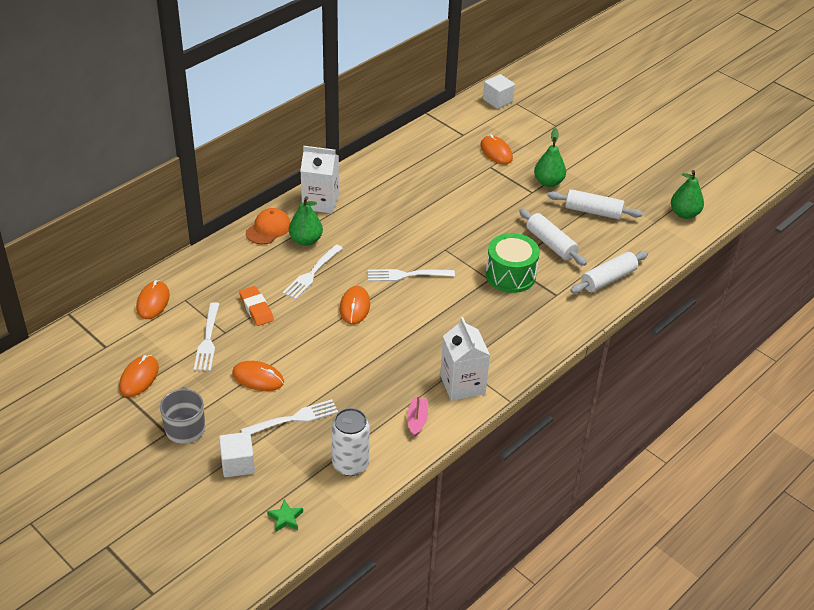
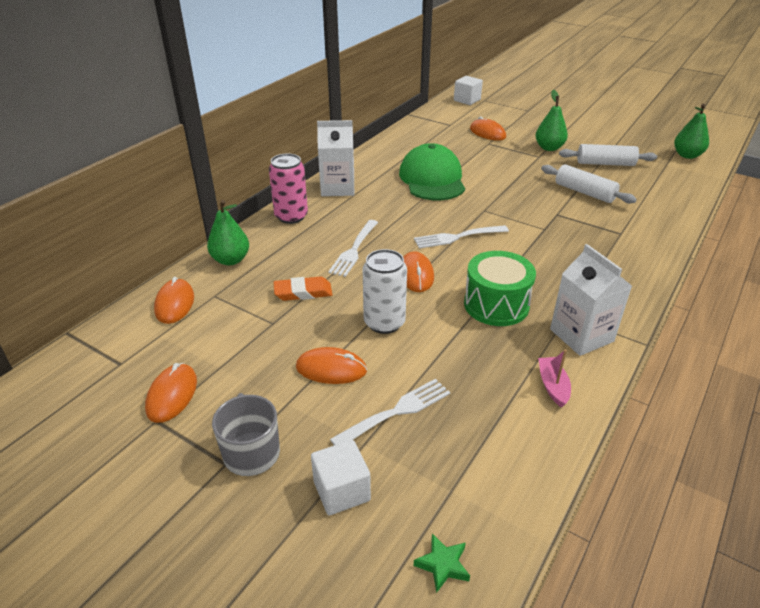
camera: 10 degrees left, 5 degrees down
white fork [194,302,219,371] -> none
orange eraser [239,286,274,326] -> orange eraser turned 60 degrees counterclockwise [274,276,332,301]
orange cap [246,208,290,244] -> pink can [269,153,308,224]
green pear [289,196,323,246] -> green pear moved to [207,200,249,265]
white can [331,408,370,476] -> white can moved to [363,249,407,334]
green drum [486,233,540,293] -> green drum moved to [464,251,536,326]
white rolling pin [570,251,648,294] -> none
none -> green cap [399,143,465,200]

